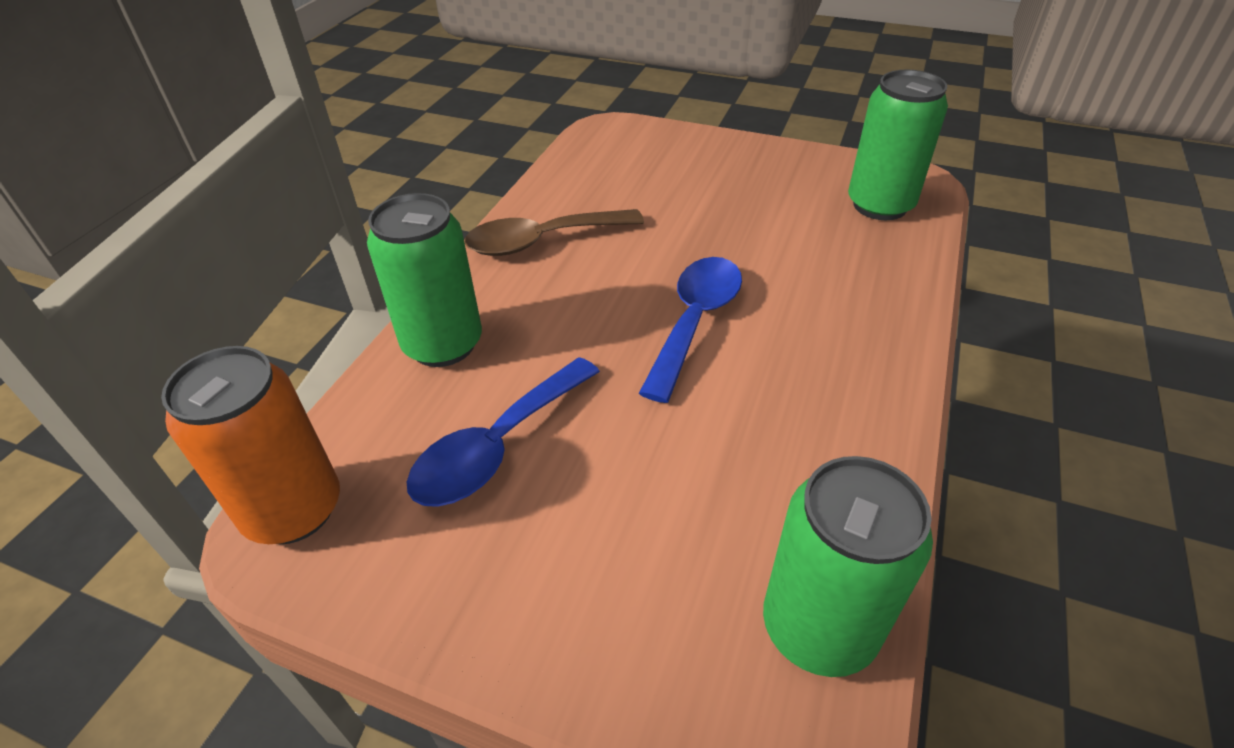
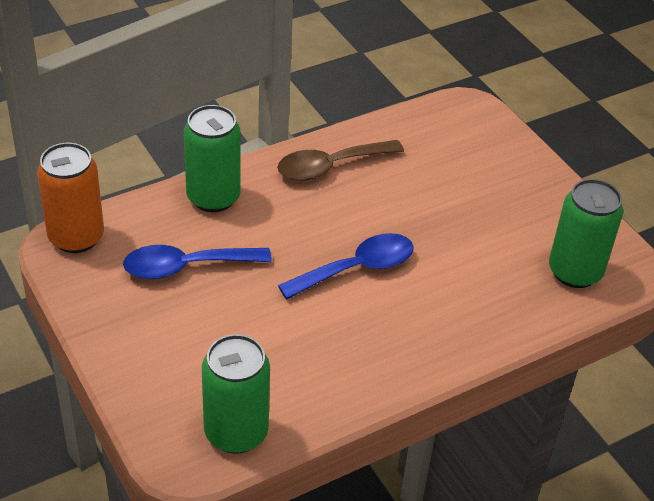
camera: 35 degrees right, 0 degrees up
brown spoon [464,209,644,256] -> brown spoon turned 45 degrees counterclockwise [277,140,404,181]

